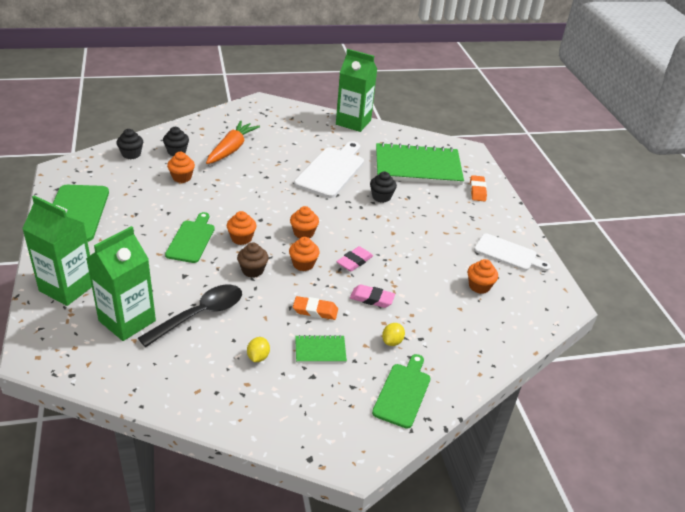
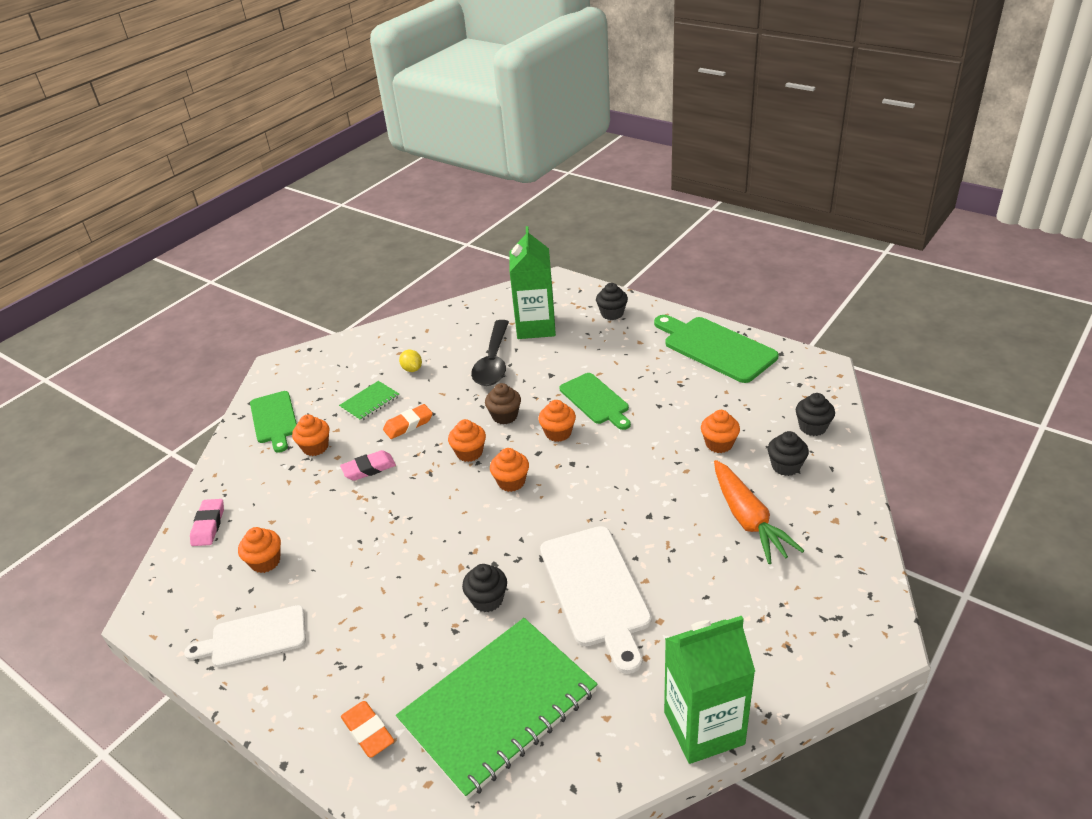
camera: 145 degrees right, 0 degrees up
green carton [22,195,92,306] -> black cupcake [596,283,628,320]
pink eraser [337,246,373,271] -> pink eraser moved to [190,499,224,546]
yellow lemon [382,323,405,346] -> orange cupcake [292,415,329,456]

